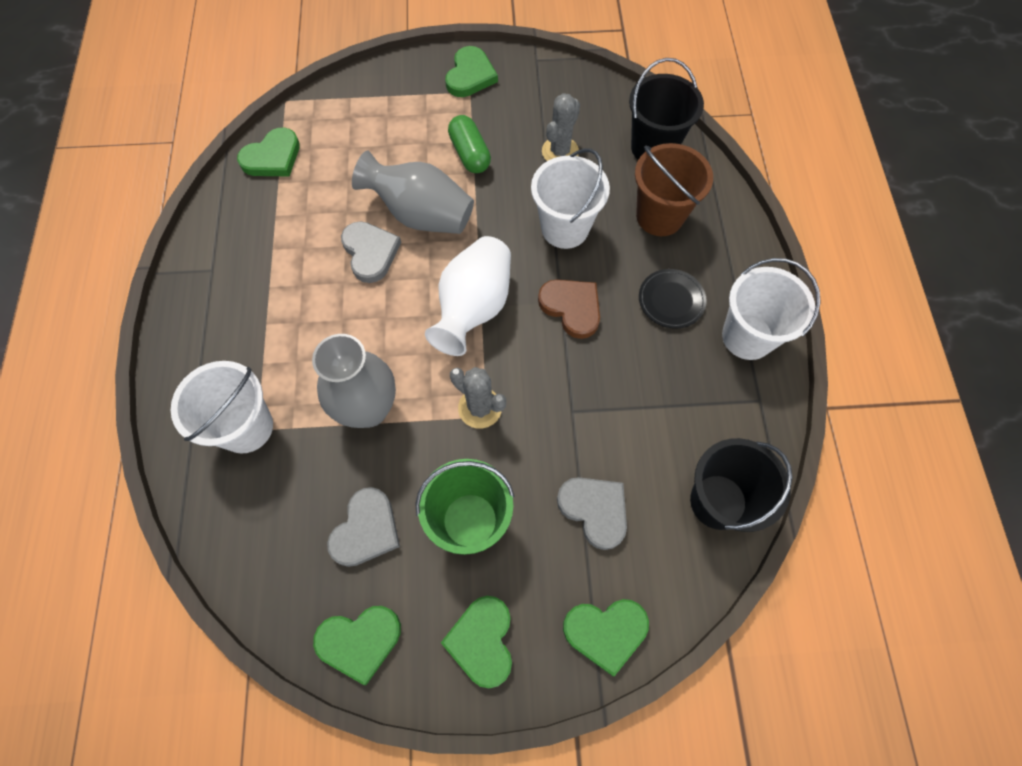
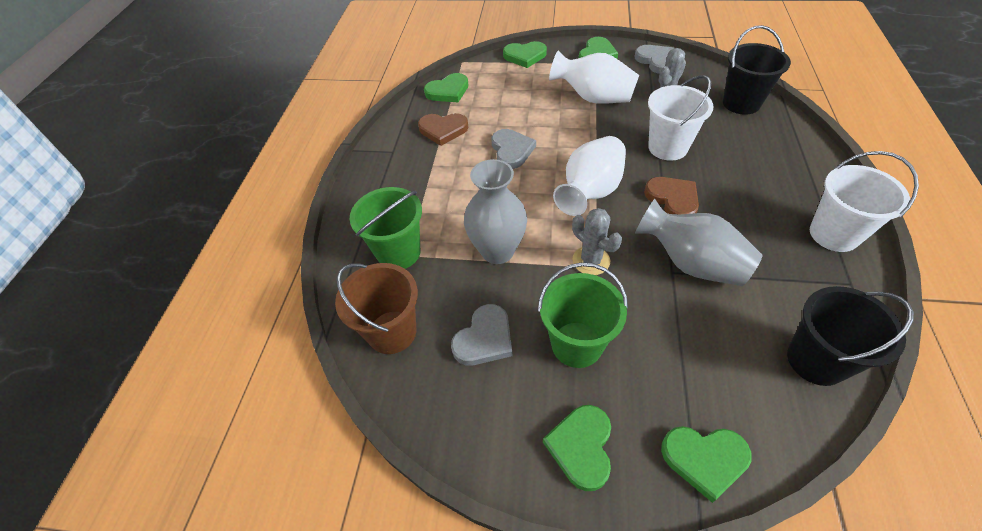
camera: 15 degrees right, 15 degrees down
white bucket [171,361,273,454] -> green bucket [350,187,422,269]
green heart [313,606,401,685] -> green heart moved to [503,41,547,68]
grey vase [352,150,474,234] -> grey vase moved to [635,199,762,286]
green capsule [448,115,491,173] -> white vase [549,50,639,104]
grey heart [557,477,627,550] -> grey heart moved to [634,45,674,74]
brown bucket [635,143,713,236] -> brown bucket moved to [335,263,418,354]
black plate [639,269,707,329] -> none
none -> brown heart [418,113,468,146]

